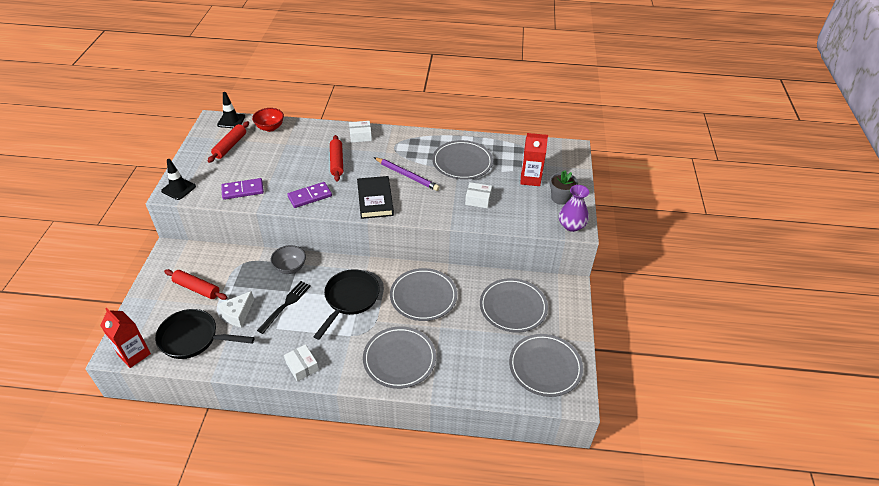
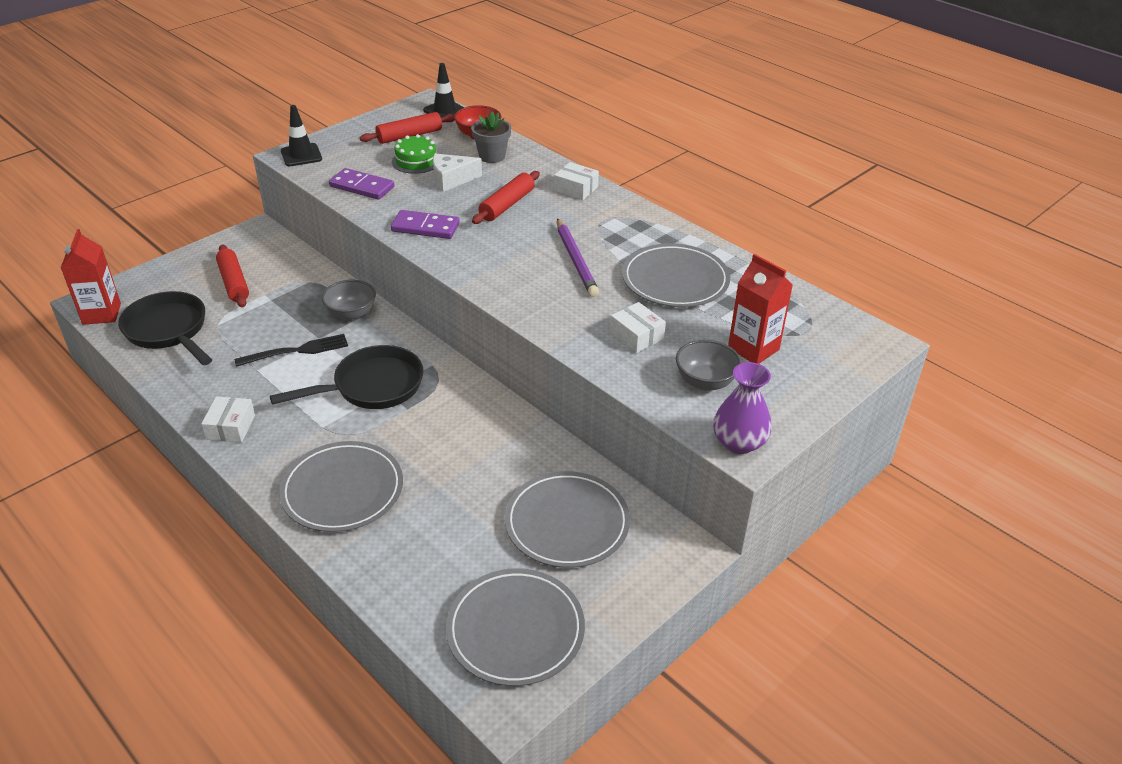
camera: 40 degrees right, 5 degrees down
white cheese [217,291,254,328] -> white cheese moved to [433,154,482,192]
black book [357,176,394,219] -> none
grey plate [390,268,457,321] -> none
grey flower pot [550,170,578,205] -> grey flower pot moved to [471,112,511,163]
none -> green cake [392,134,437,174]
none -> grey bowl [676,340,741,391]

